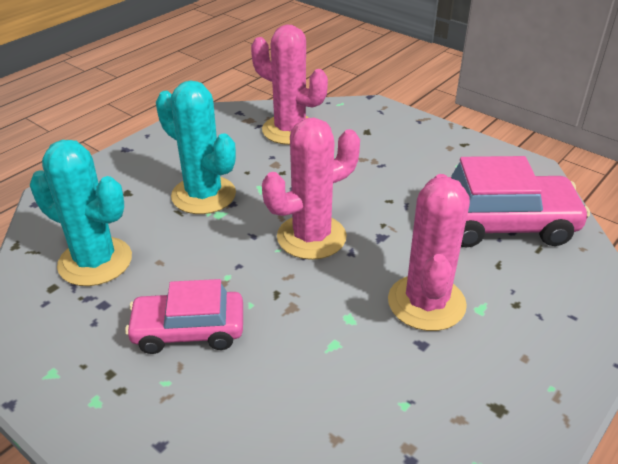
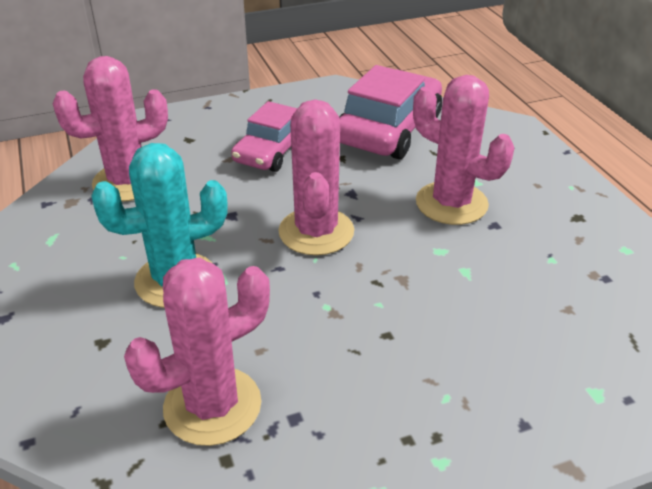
camera: 60 degrees left, 0 degrees up
turquoise cactus [30,140,132,286] -> pink cactus [124,258,270,446]
pink car [125,279,243,354] -> pink car moved to [231,101,297,172]

